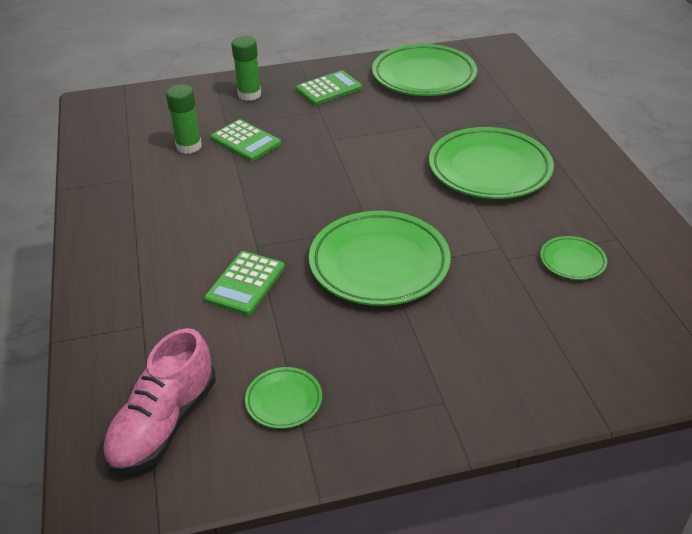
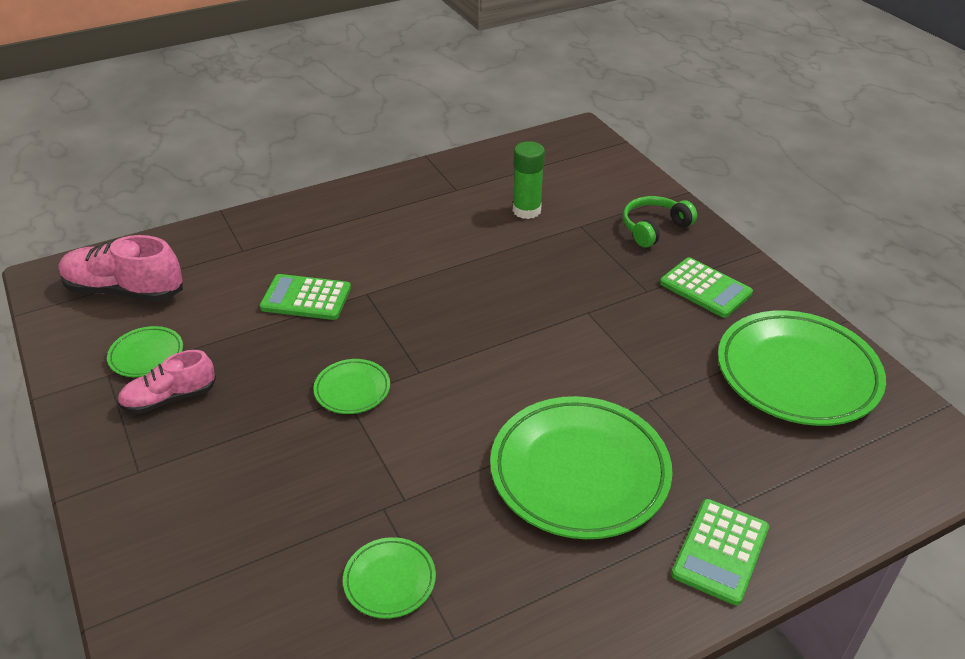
camera: 75 degrees right, 0 degrees up
green calculator [211,119,281,161] -> green calculator moved to [671,499,769,605]
green glue stick [231,36,261,101] -> green headphones [623,196,697,247]
green plate [309,211,451,306] -> green plate [313,359,390,414], size x0.46
none -> pink shoe [117,350,216,414]

